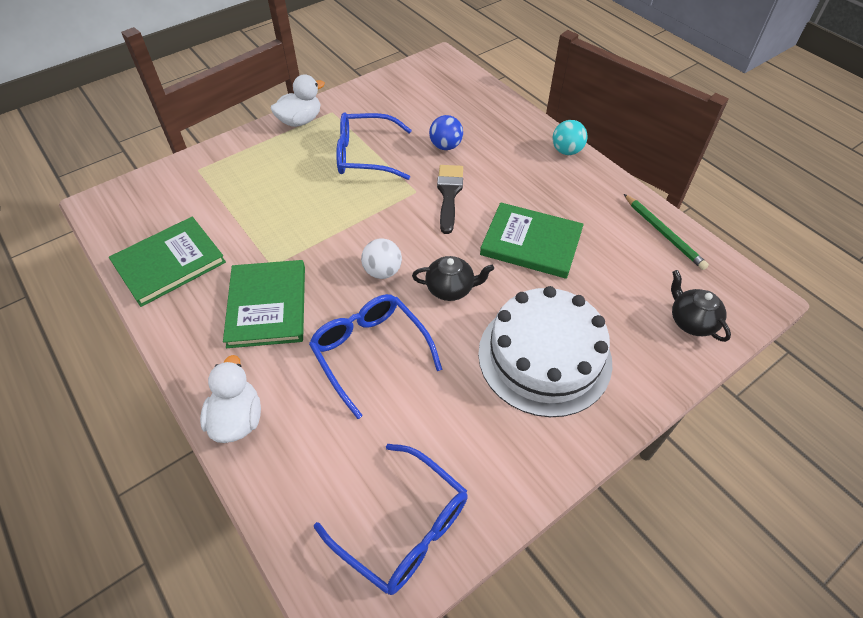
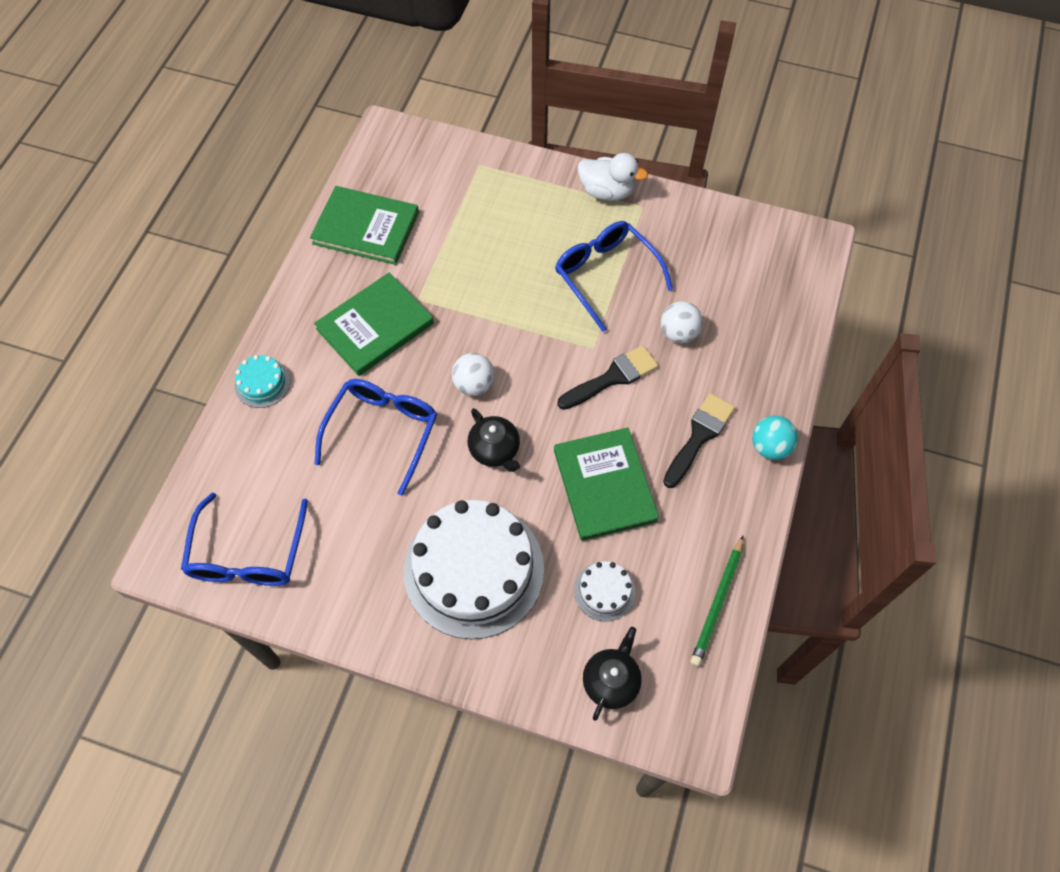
camera: 55 degrees right, 10 degrees up
white duck [200,355,261,443] -> turquoise cake [235,355,290,408]
blue ball [429,115,463,150] -> white ball [661,301,703,343]
none -> white cake [574,561,636,621]
none -> black brush [663,393,735,488]

